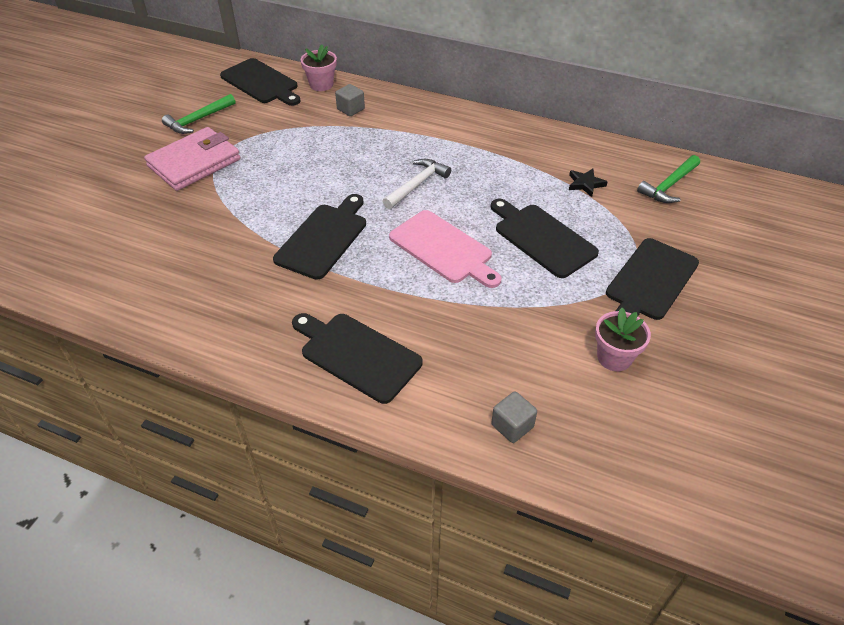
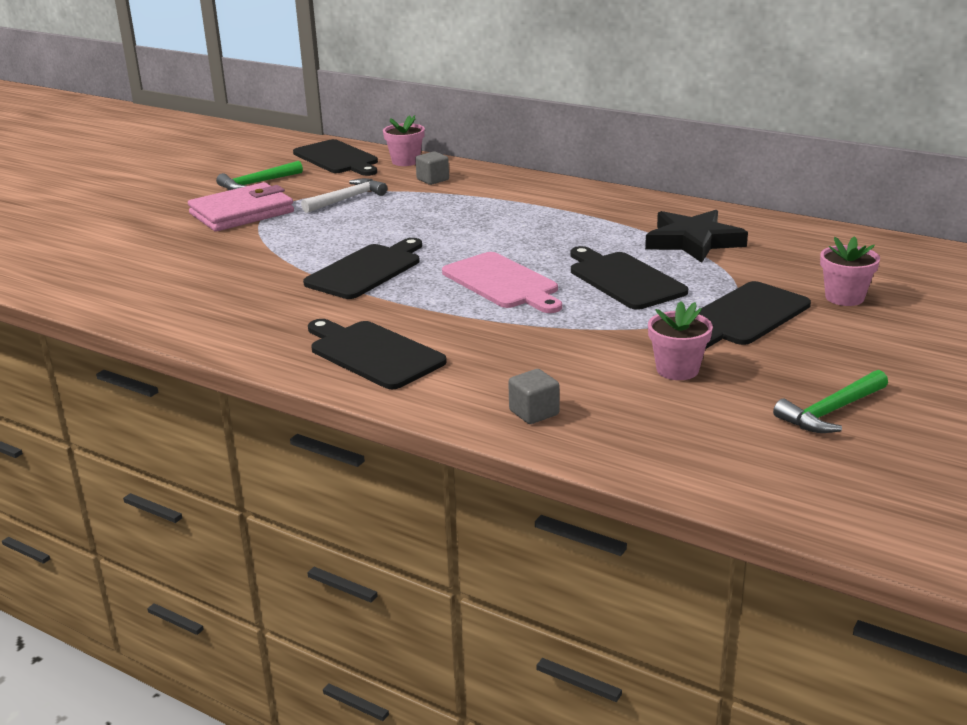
camera: 10 degrees right, 20 degrees down
white hammer [382,159,451,209] -> white hammer moved to [301,178,387,213]
black star [569,169,608,197] -> black star [645,210,748,263], size x2.09
green hammer [637,155,700,203] -> green hammer moved to [773,370,888,433]
none -> pink flower pot [820,236,880,306]

